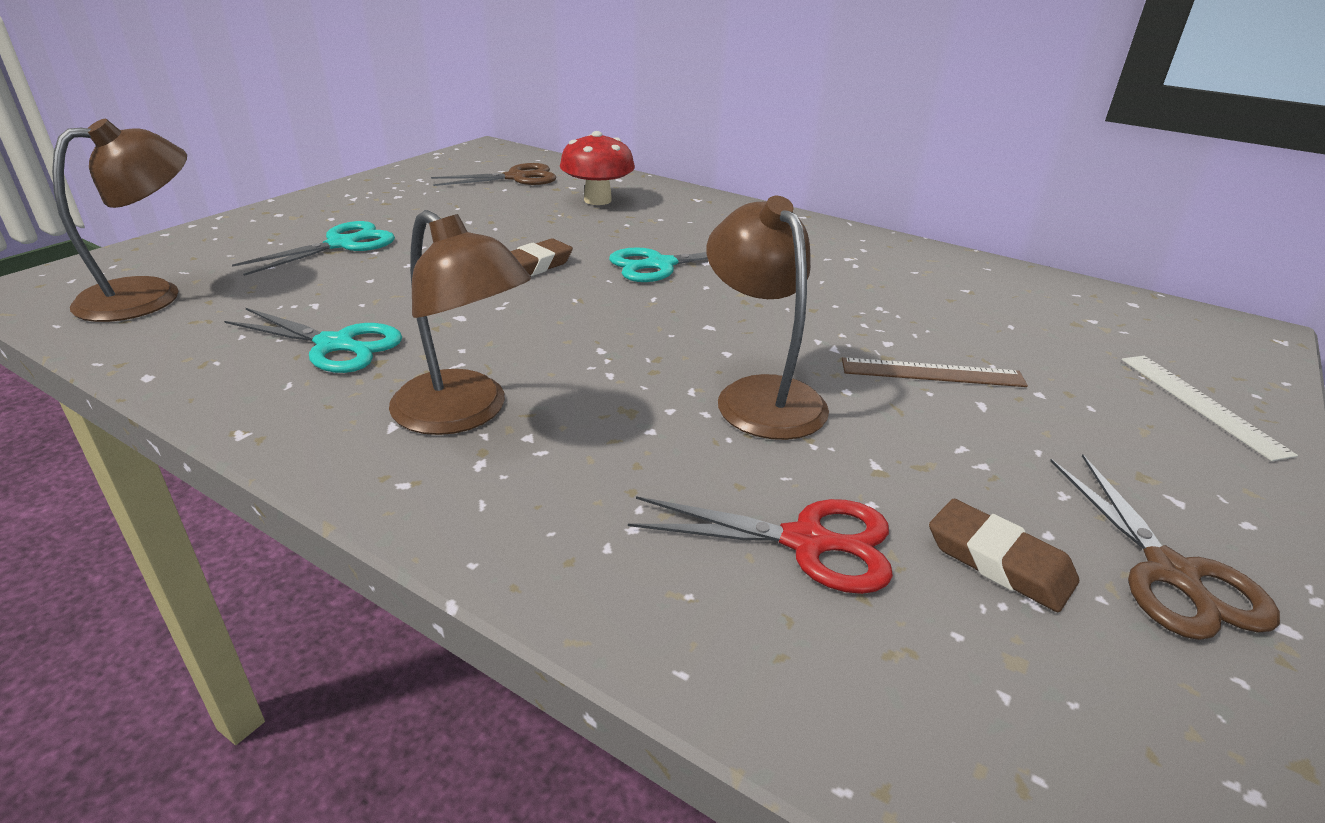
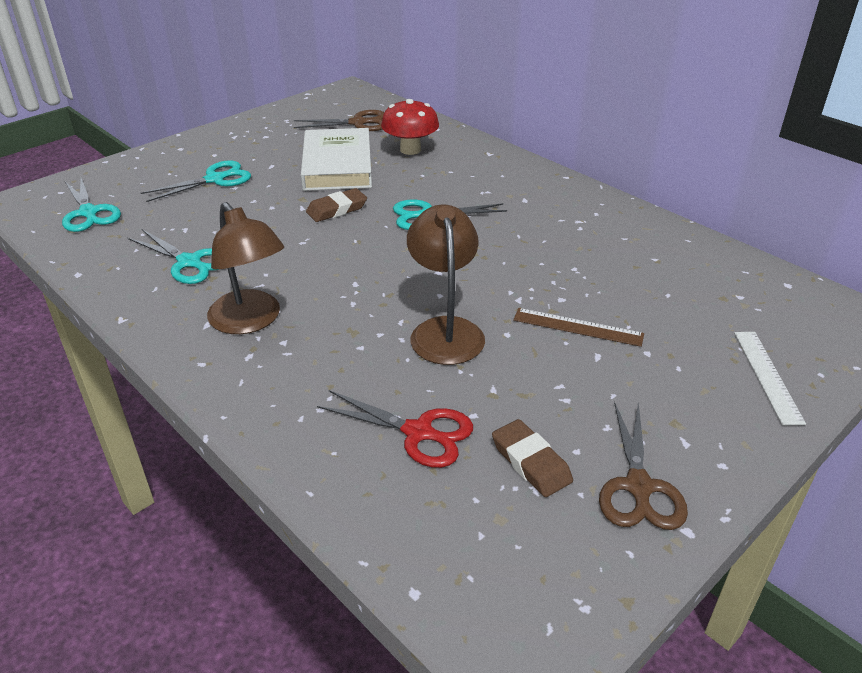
camera: 15 degrees right, 5 degrees up
brown lamp [52,119,187,322] -> turquoise scissors [62,178,121,232]
none -> white book [301,128,372,191]

